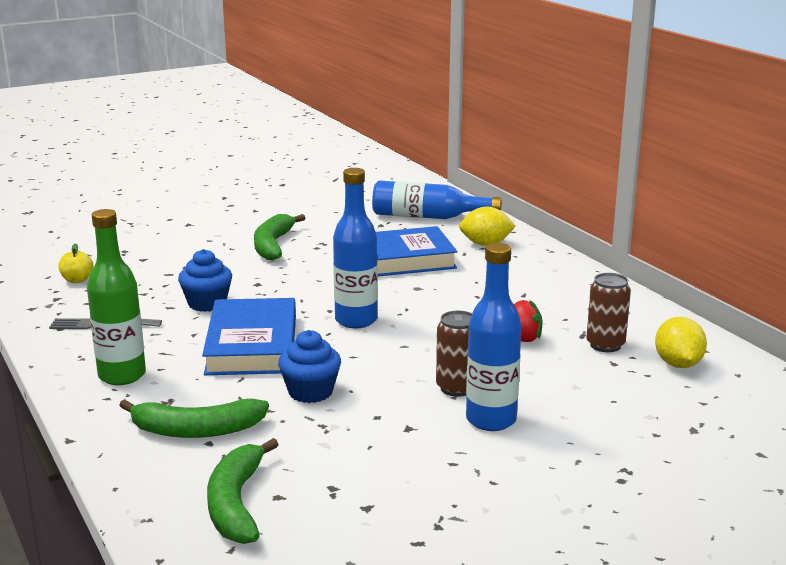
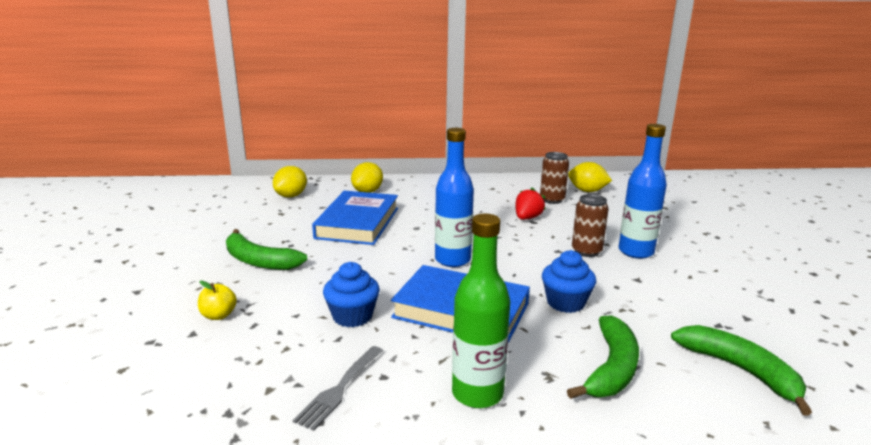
camera: 65 degrees left, 0 degrees up
yellow apple [59,243,93,283] -> yellow apple moved to [198,281,237,320]
green banana [207,438,279,544] -> green banana turned 150 degrees counterclockwise [671,325,812,416]
blue bottle [372,180,502,219] -> yellow lemon [273,166,307,197]

